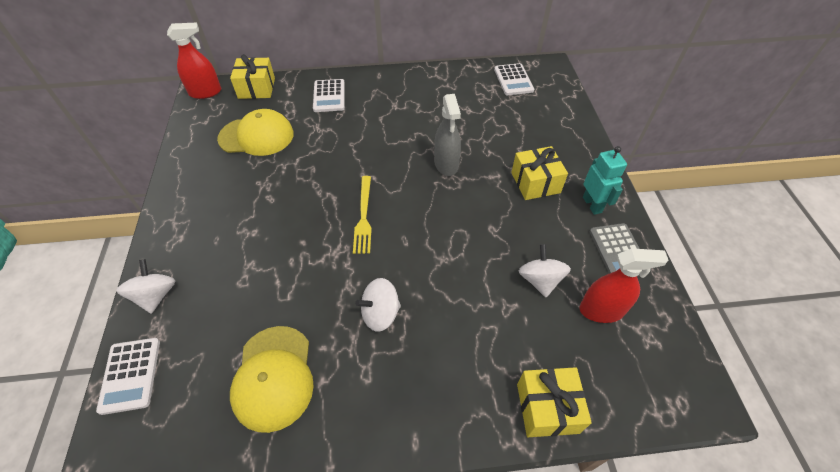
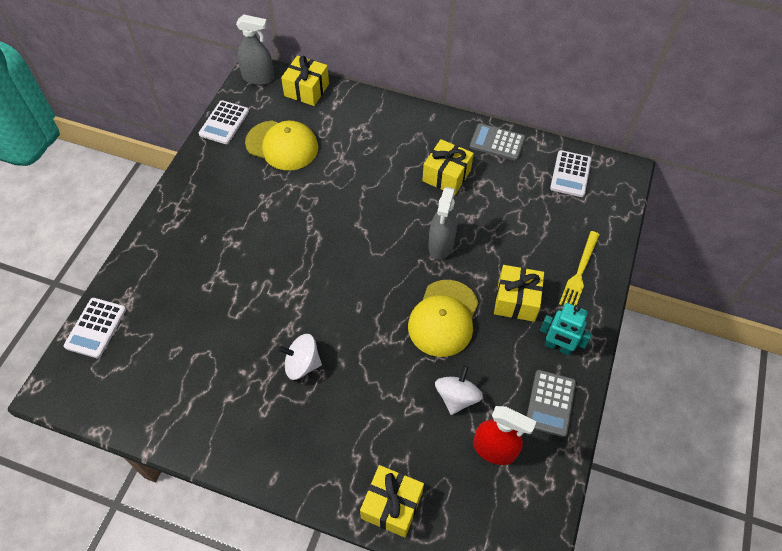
camera: 25 degrees right, 5 degrees up
white spinning top [116,259,176,314] -> none
red spray bottle [167,23,221,99] -> grey spray bottle [236,14,274,85]
yellow cap [230,326,314,433] -> yellow cap moved to [408,280,478,357]
white calculator [313,79,345,112] -> white calculator moved to [199,100,249,144]
yellow fork [353,176,372,254] -> yellow fork moved to [559,231,600,306]
turquoise robot [583,146,627,215] -> turquoise robot turned 105 degrees clockwise [540,303,592,355]
none -> yellow gift [422,139,474,195]
none -> grey calculator [470,123,525,161]

